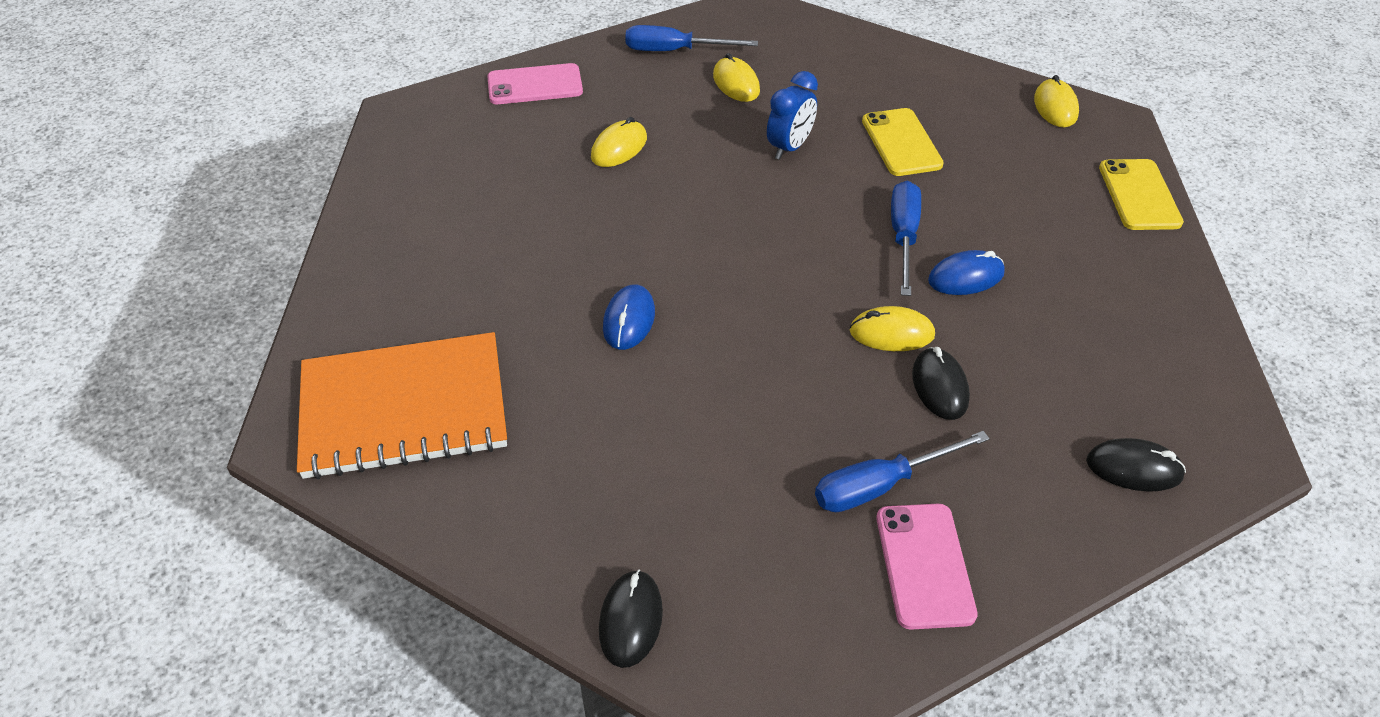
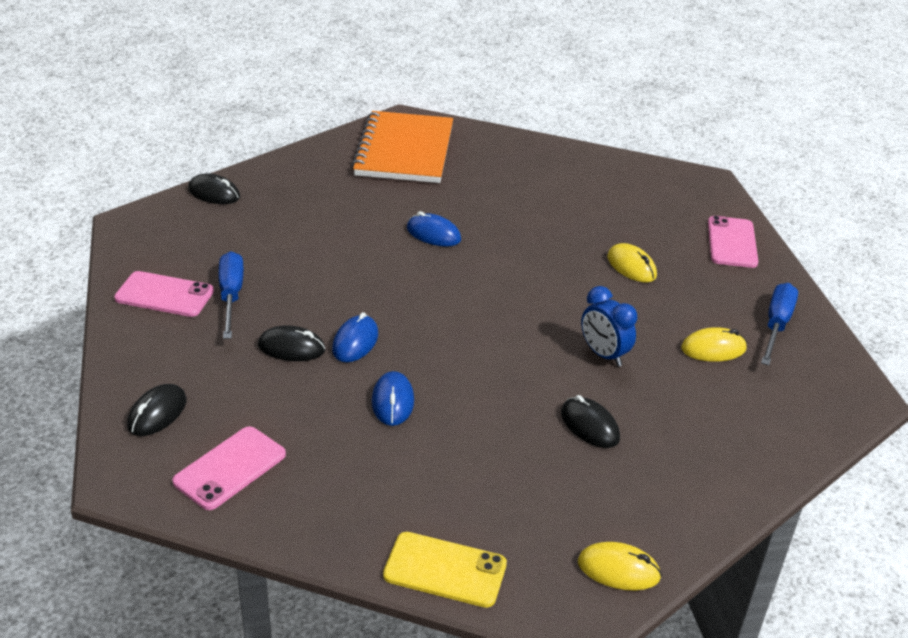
camera: 105 degrees right, 10 degrees down
yellow mouse [850,306,935,351] -> blue mouse [332,312,378,362]
yellow phone [862,108,944,176] -> black mouse [561,395,620,448]
blue screwdriver [891,181,921,296] -> none
none -> pink phone [172,426,286,510]

